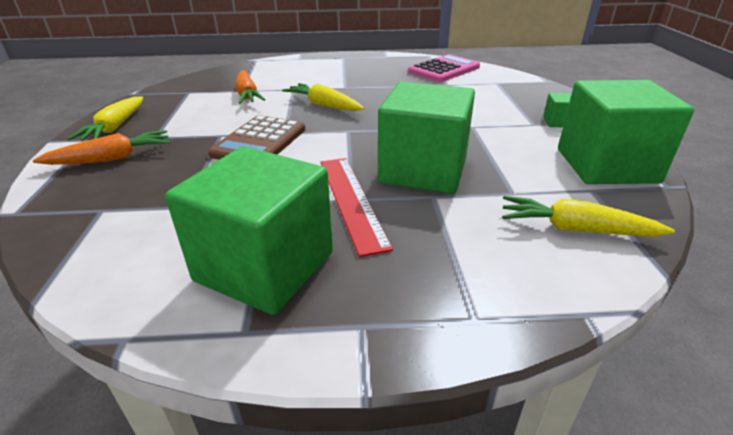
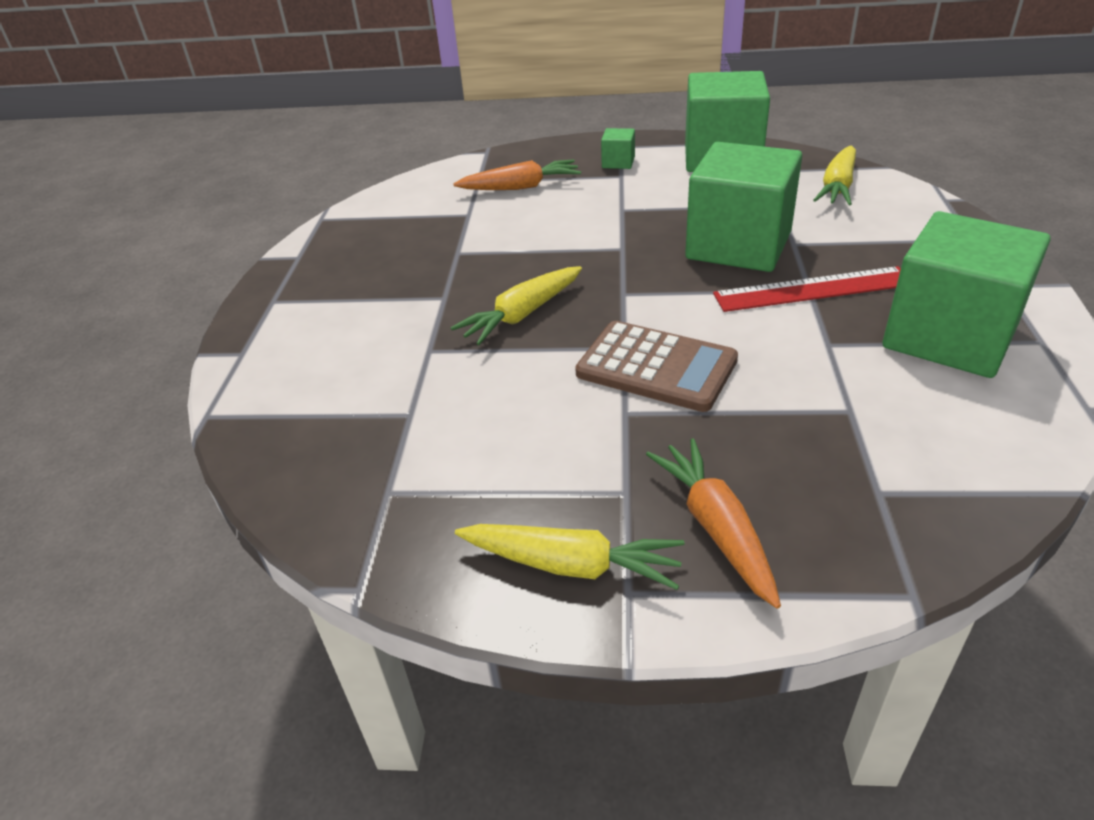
camera: 80 degrees left, 5 degrees up
orange carrot [235,70,265,104] -> orange carrot moved to [453,160,581,190]
pink calculator [408,54,480,82] -> none

